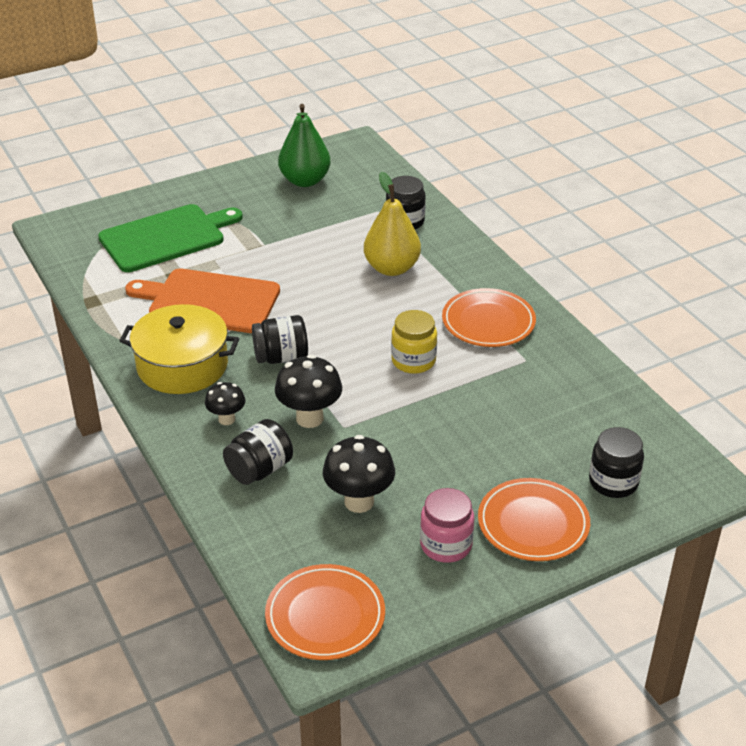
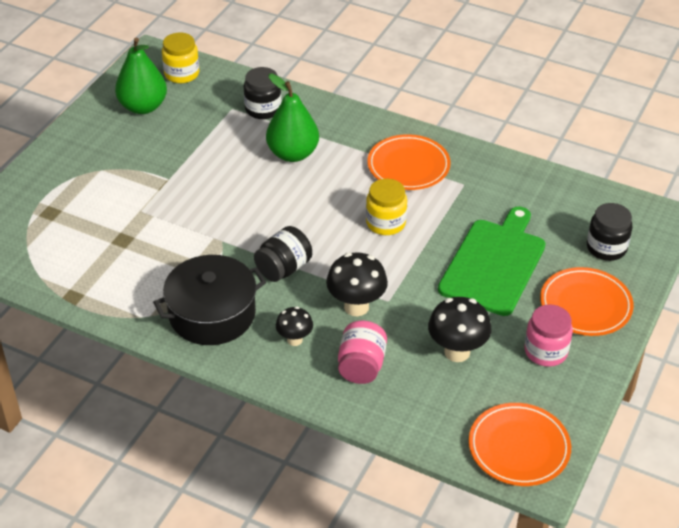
camera: 35 degrees left, 5 degrees up
green cutting board [98,204,243,272] -> green cutting board moved to [438,207,546,316]
yellow pot [119,304,239,394] -> black pot [153,255,266,345]
orange cutting board [125,268,280,333] -> none
black jar [223,419,293,485] -> pink jar [338,321,387,384]
yellow pear [364,172,421,276] -> green pear [266,74,319,162]
none -> yellow jar [162,33,199,83]

